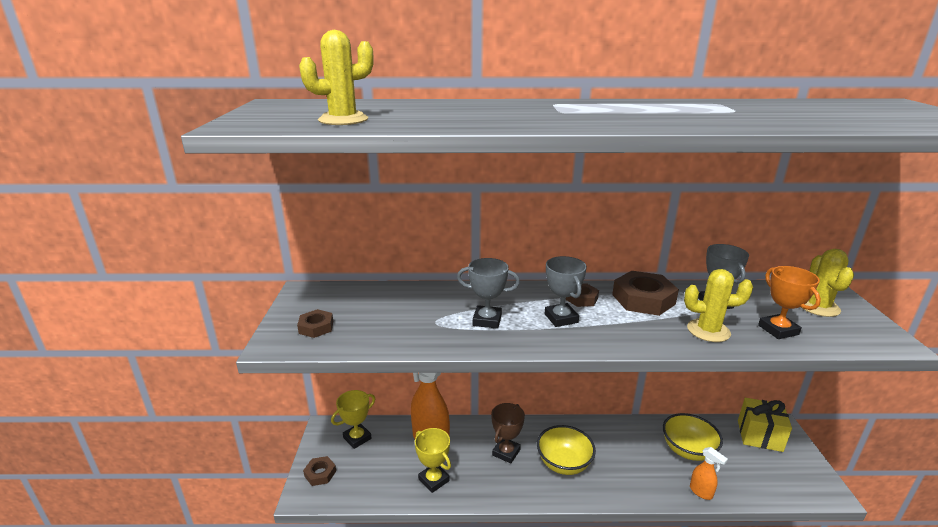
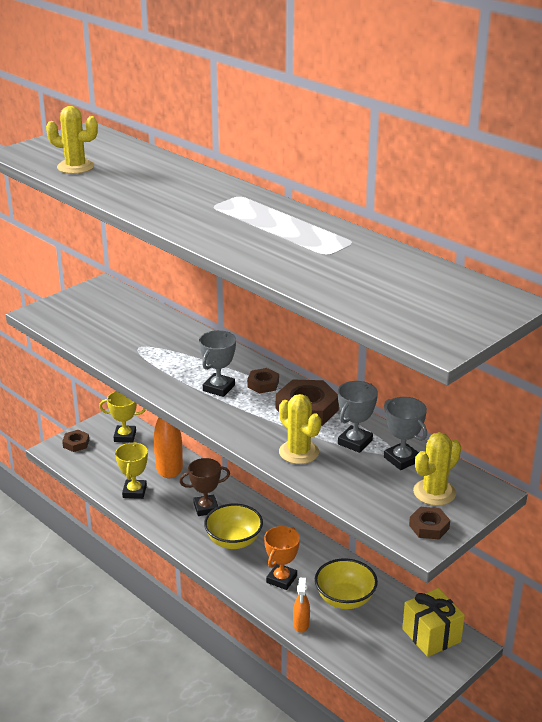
camera: 45 degrees right, 5 degrees up
brown nut [297,309,333,338] -> brown nut moved to [409,507,450,539]
grey trophy [457,258,520,329] -> grey trophy moved to [384,397,427,470]
orange trophy [758,266,821,339] -> orange trophy moved to [264,526,300,590]

